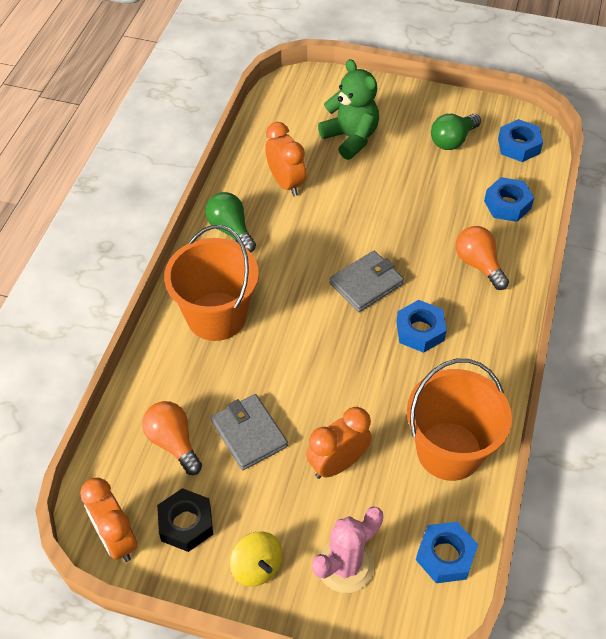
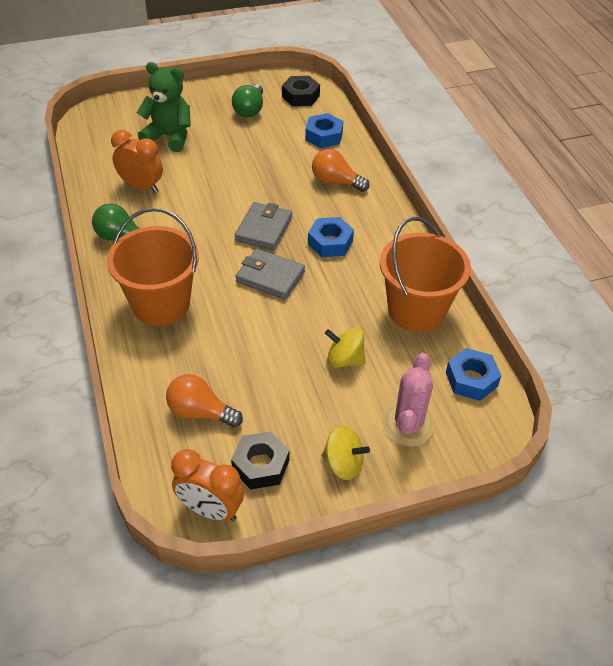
camera: 35 degrees left, 5 degrees down
grey wallet [211,394,288,470] -> grey wallet moved to [235,248,305,300]
orange clock [306,407,372,479] -> yellow spinning top [325,328,366,368]
blue nut [498,119,543,162] -> black nut [282,76,320,106]

